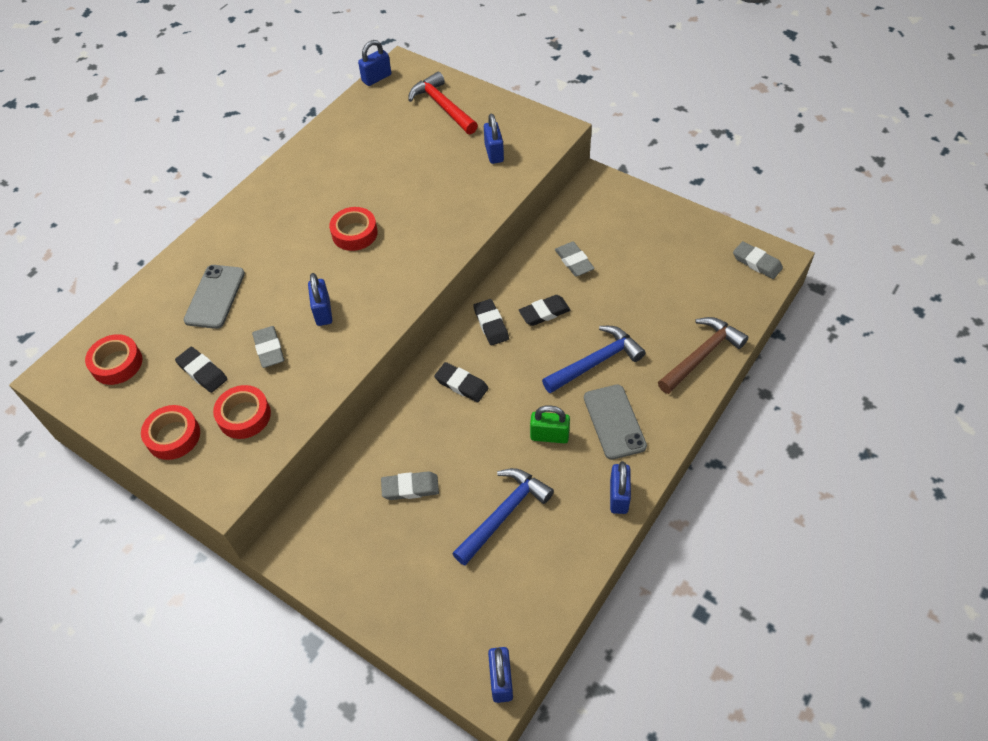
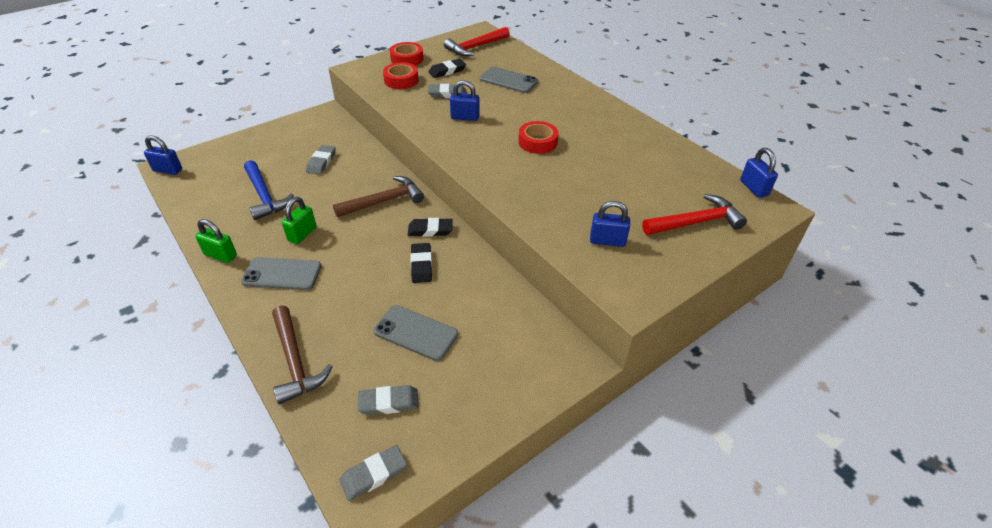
camera: 105 degrees right, 10 degrees down
red tape [85,334,142,385] -> red hammer [444,27,510,56]
black eraser [434,362,489,402] -> brown hammer [333,176,424,217]
blue hammer [542,326,646,393] -> none
grey eraser [555,242,595,276] -> grey eraser moved to [358,385,419,415]
blue padlock [610,461,631,514] -> green padlock [195,219,237,263]
none -> grey phone [374,305,458,361]

